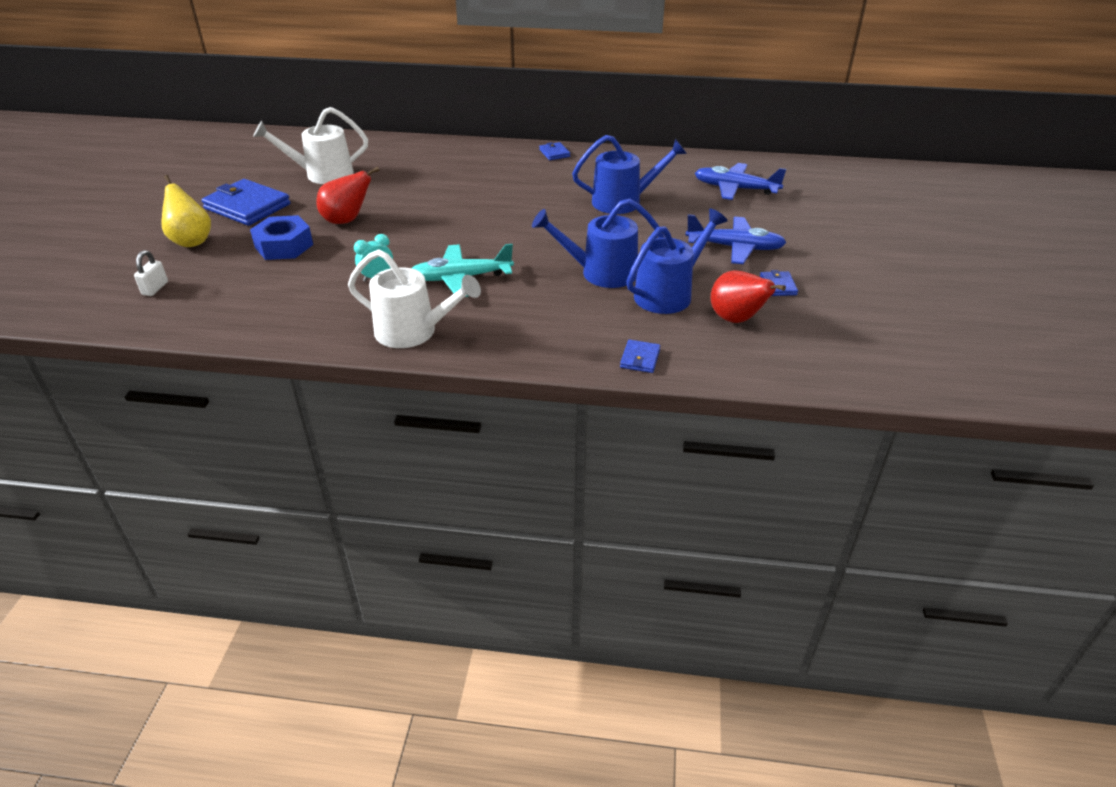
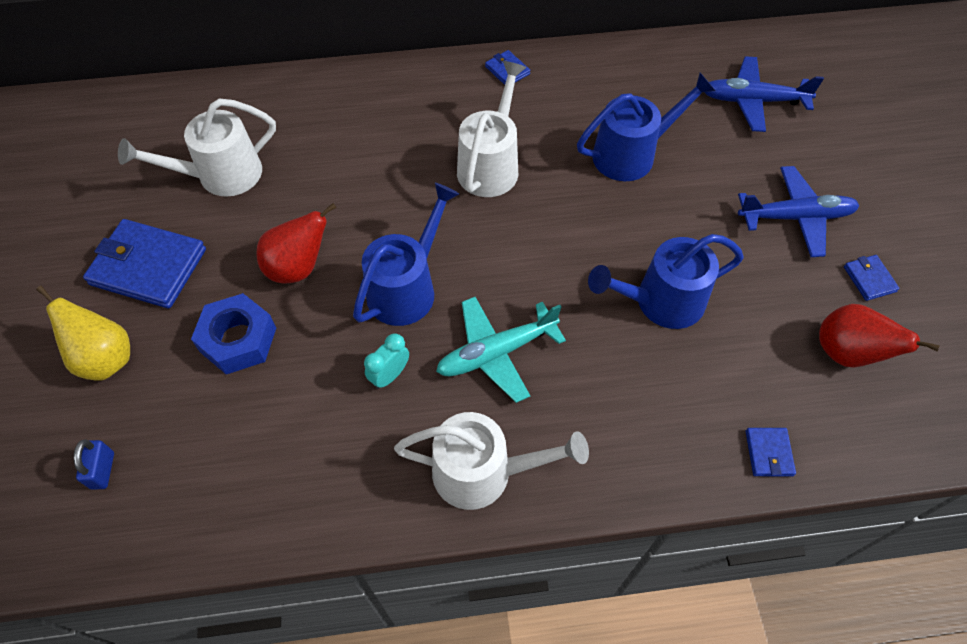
camera: 15 degrees left, 20 degrees up
white padlock [134,250,168,296] -> blue padlock [74,439,114,490]
blue watering can [627,209,728,314] -> blue watering can moved to [353,183,459,326]
none -> white watering can [457,61,526,197]

